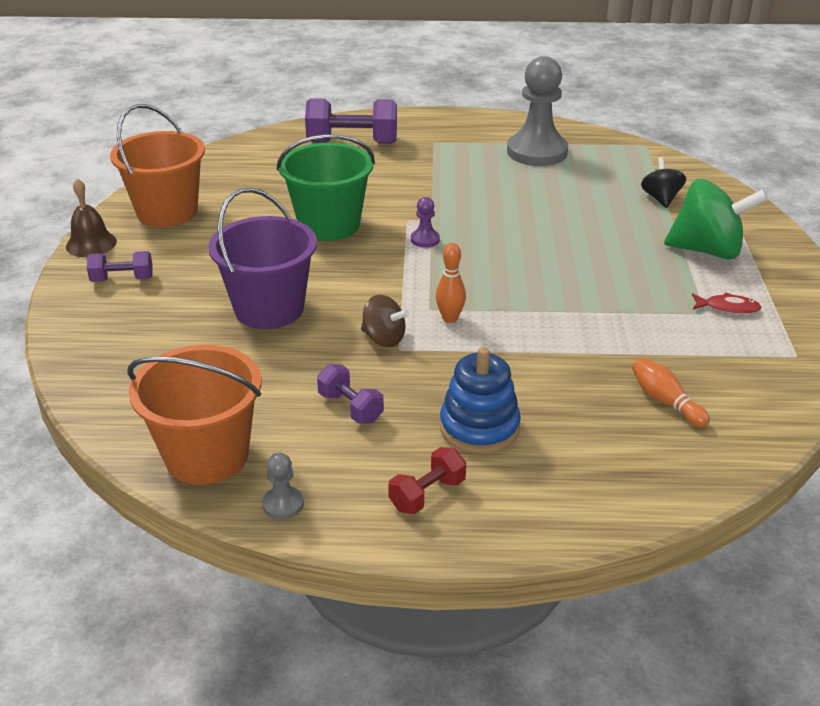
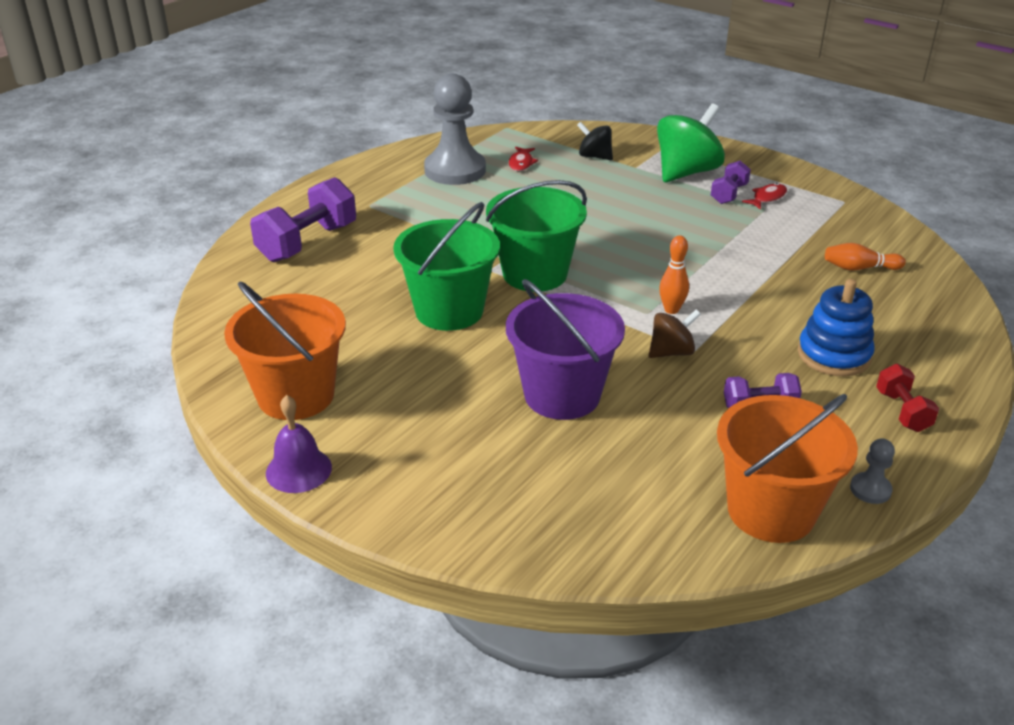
camera: 55 degrees left, 0 degrees up
brown bell [66,178,117,257] -> purple bell [266,395,332,493]
purple dumbbell [87,251,153,282] -> purple dumbbell moved to [711,161,751,204]
purple pawn [411,197,440,248] -> green bucket [486,180,587,292]
none -> red fish [509,147,538,171]

